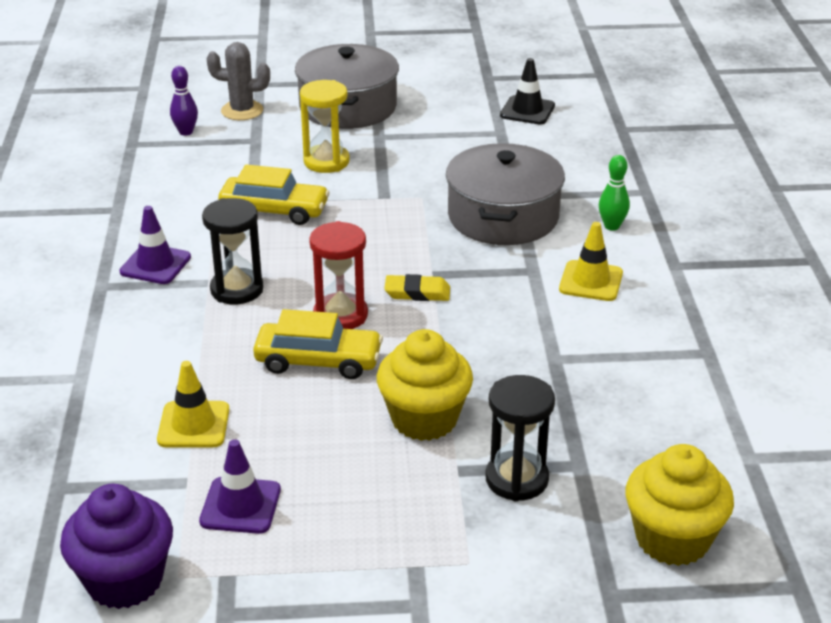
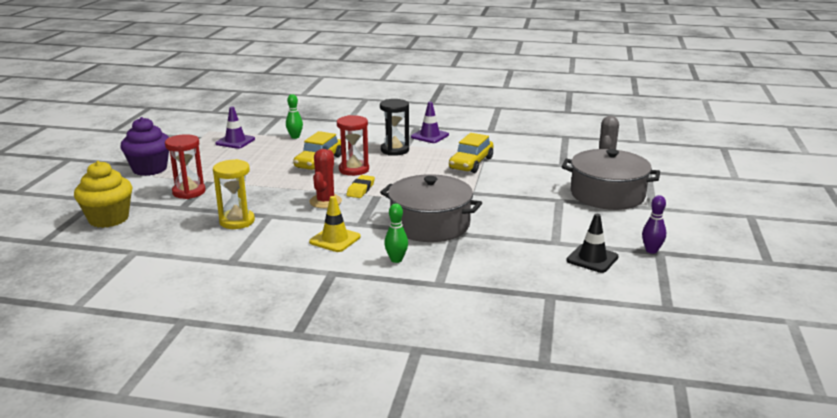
camera: 105 degrees right, 10 degrees down
purple cupcake [60,484,173,609] -> purple cupcake moved to [120,117,169,176]
yellow traffic cone [157,361,229,447] -> green bowling pin [286,94,303,139]
purple bowling pin [170,66,198,136] -> purple bowling pin moved to [642,195,666,254]
yellow hourglass [300,80,350,173] -> yellow hourglass moved to [213,159,255,229]
yellow cupcake [377,329,473,441] -> none
black hourglass [485,375,555,501] -> red hourglass [165,134,206,199]
none -> red cactus [309,149,342,208]

